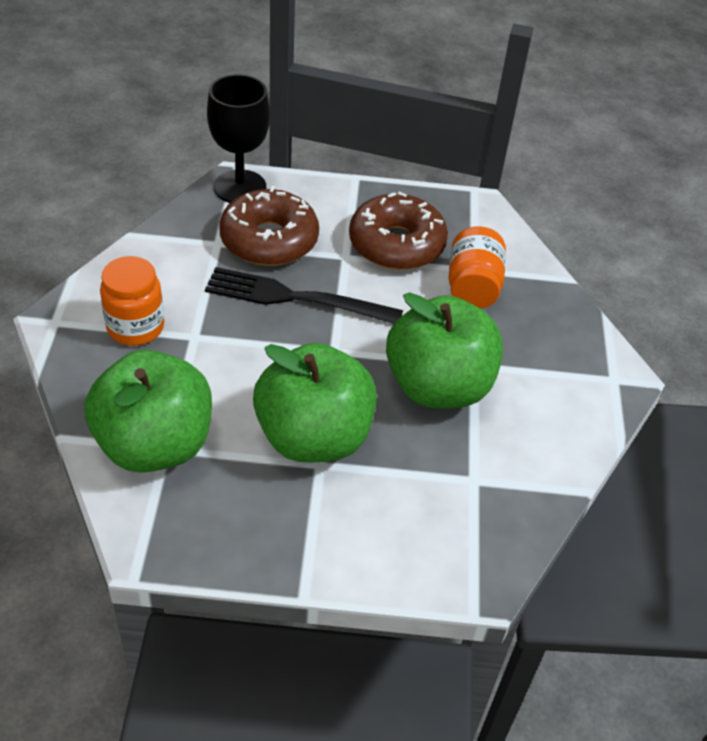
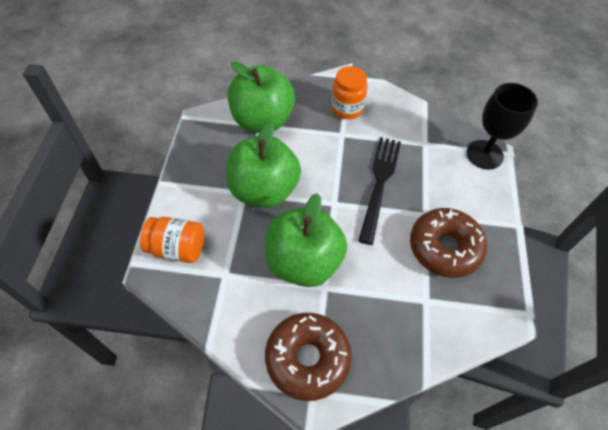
camera: 95 degrees right, 10 degrees up
brown donut [219,186,319,266] -> brown donut moved to [265,313,352,401]
orange jar [449,226,506,309] -> orange jar moved to [140,217,204,263]

